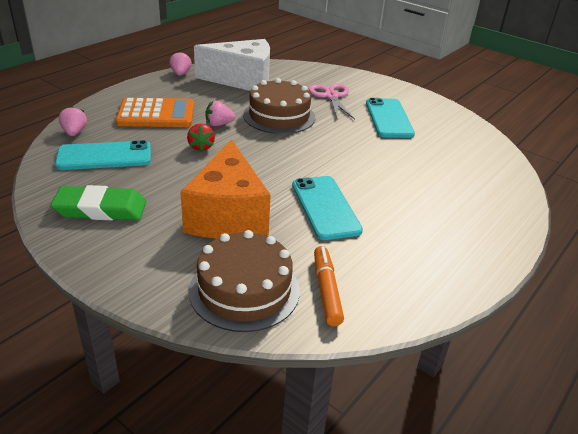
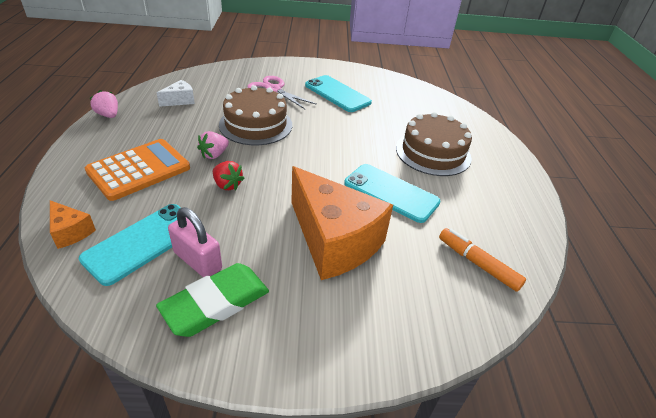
camera: 40 degrees left, 5 degrees up
pink strawberry [59,106,87,136] -> orange cheese [50,200,96,249]
brown cake [189,230,300,332] -> brown cake moved to [396,112,472,176]
white cheese [194,39,270,91] -> white cheese [157,80,195,107], size x0.43
none -> pink padlock [168,207,222,277]

